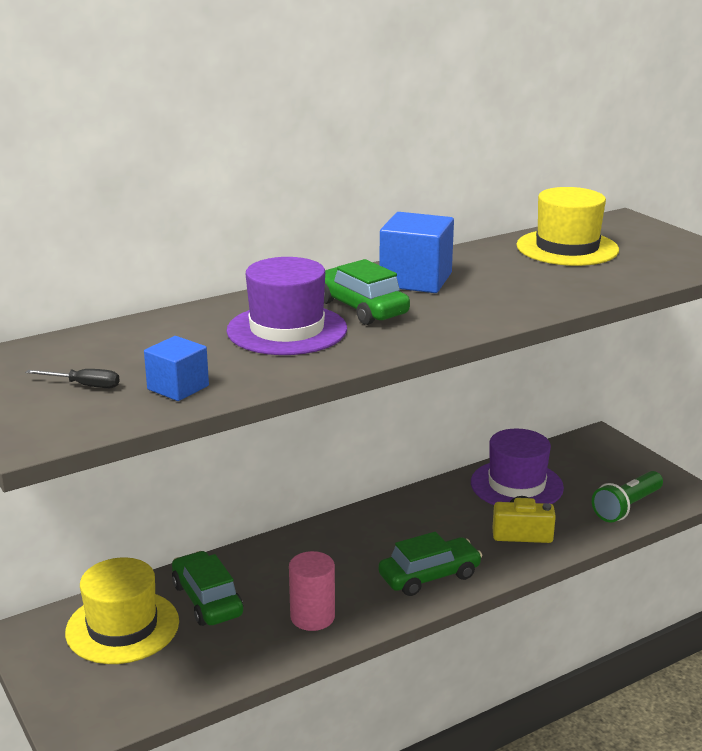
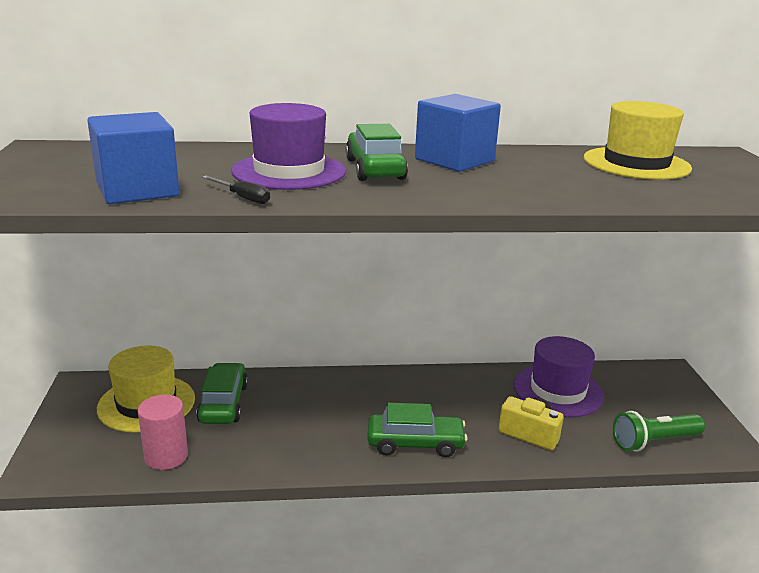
camera: 25 degrees right, 0 degrees up
black screwdriver [25,369,120,388] -> black screwdriver moved to [202,176,270,204]
blue cube [144,336,209,401] -> blue cube [87,112,179,204], size x1.67
pink cylinder [289,551,335,631] -> pink cylinder moved to [138,394,188,470]

